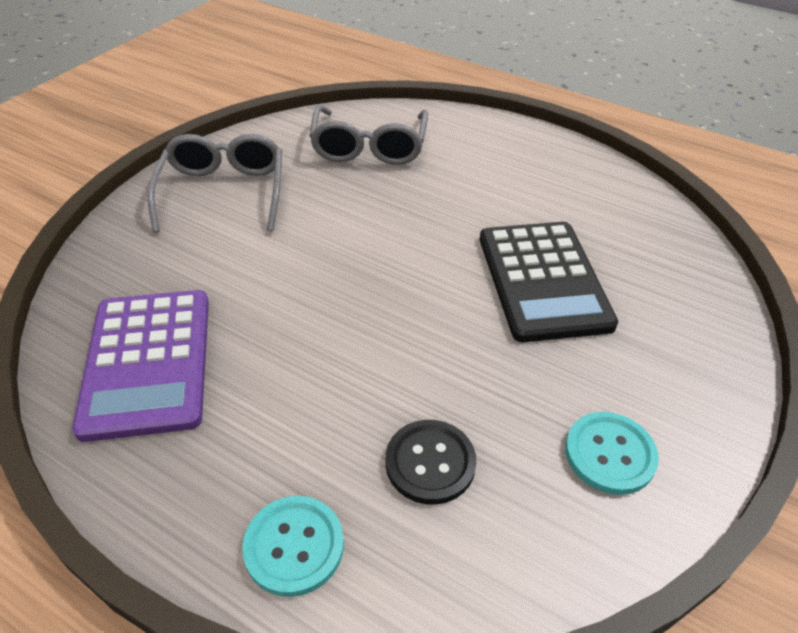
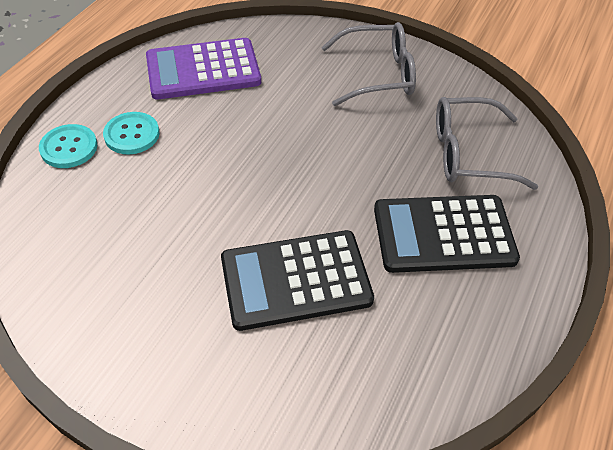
camera: 85 degrees right, 5 degrees up
black button [385,420,476,505] -> none
turquoise button [565,412,659,495] -> turquoise button moved to [103,112,159,154]
none -> black calculator [374,195,520,273]

